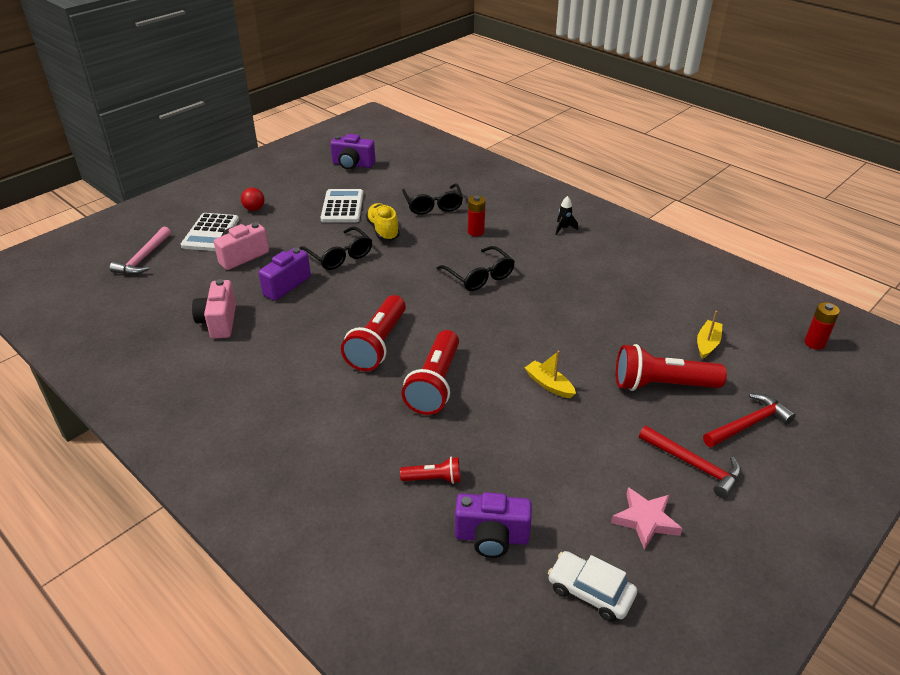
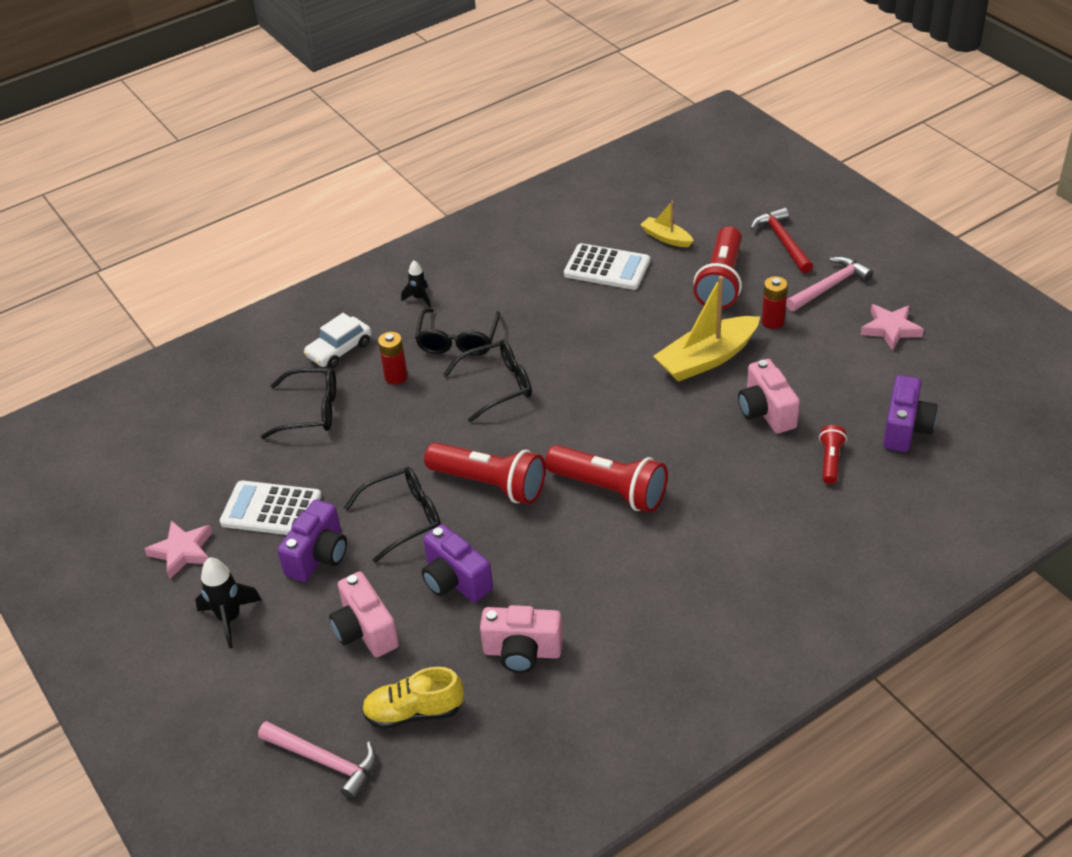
camera: 75 degrees left, 5 degrees up
white calculator [181,213,239,251] -> white calculator moved to [564,243,650,290]
red ball [241,188,265,211] -> black rocket [195,557,262,649]
purple camera [330,134,375,170] -> purple camera moved to [277,499,347,582]
yellow shoe [366,203,400,241] -> yellow shoe moved to [361,667,464,729]
red flashlight [402,330,459,415] -> red flashlight moved to [424,442,545,504]
yellow boat [525,351,576,398] -> yellow boat [654,276,760,382], size x1.88
white car [548,551,637,622] -> white car moved to [304,313,372,368]
red hammer [639,426,741,498] -> pink hammer [786,256,873,311]
red battery [804,302,840,350] -> red battery moved to [762,276,788,329]
none -> pink star [145,521,213,579]
none -> black glasses [415,309,500,355]
none -> pink camera [738,359,800,434]

